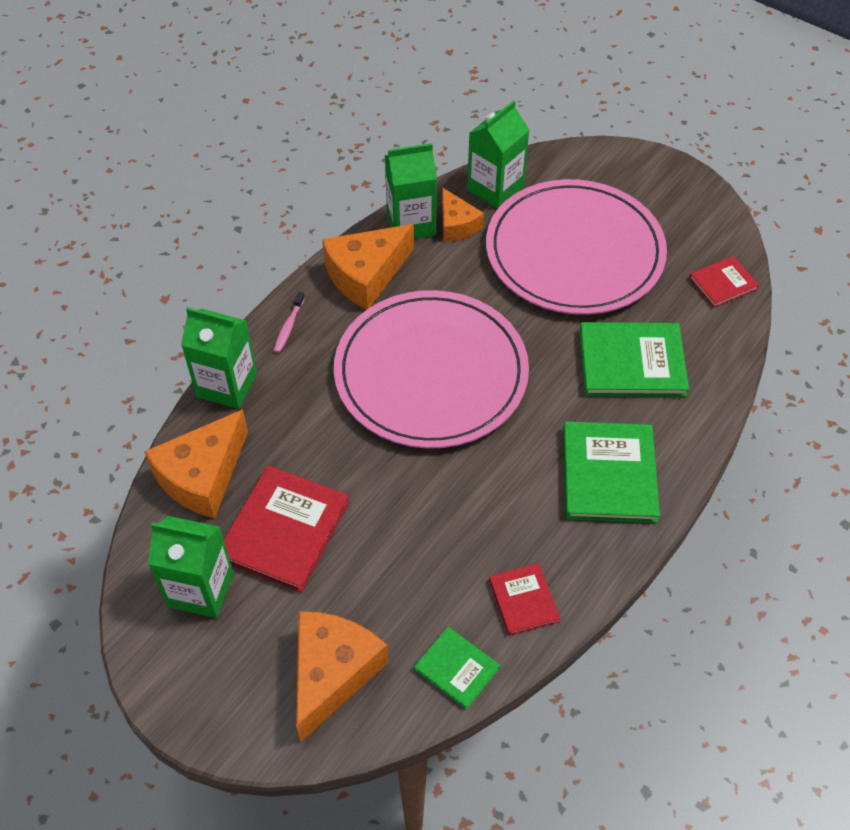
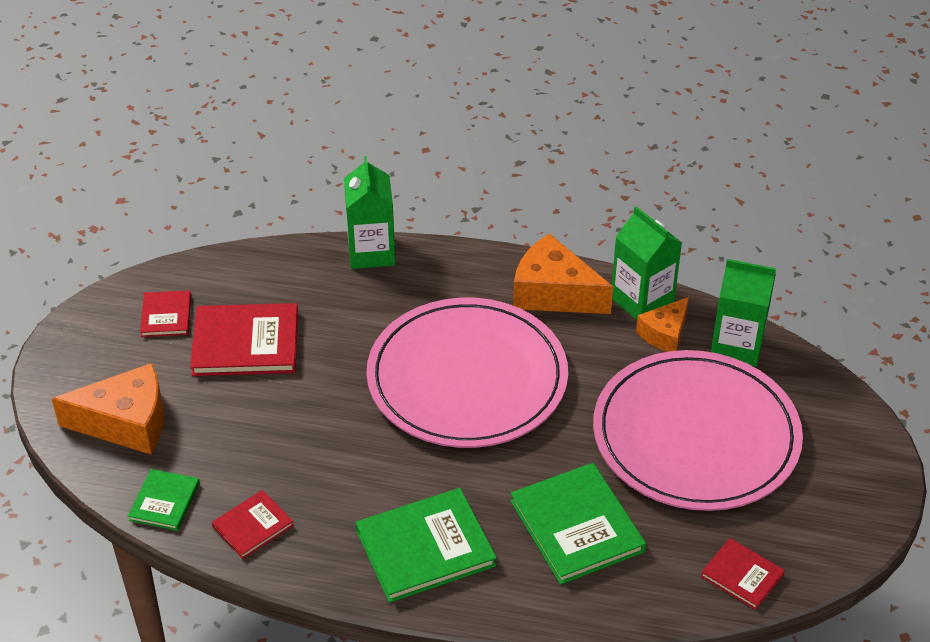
camera: 65 degrees right, 10 degrees down
orange cheese [144,409,248,519] -> none
green carton [148,516,234,618] -> red book [140,290,191,337]
pink toothbrush [274,292,305,353] -> none

